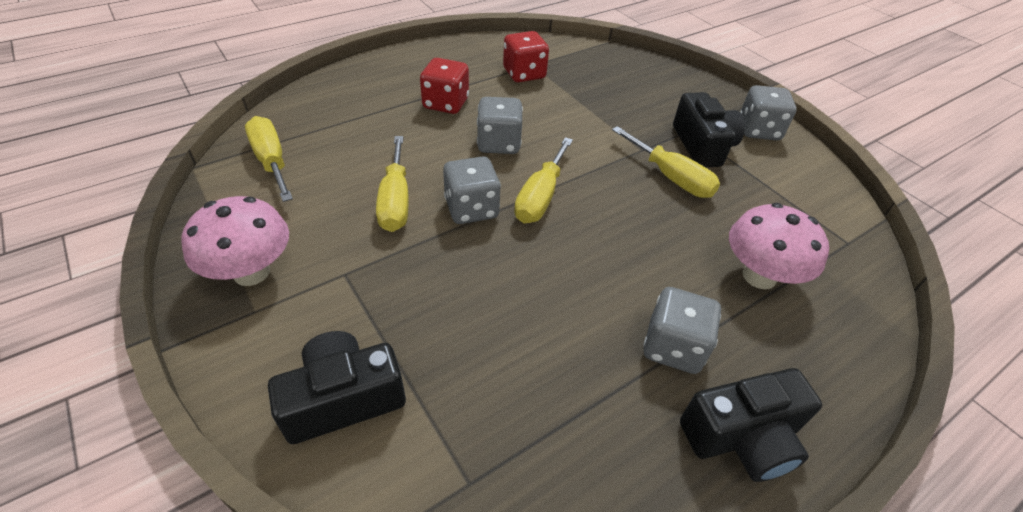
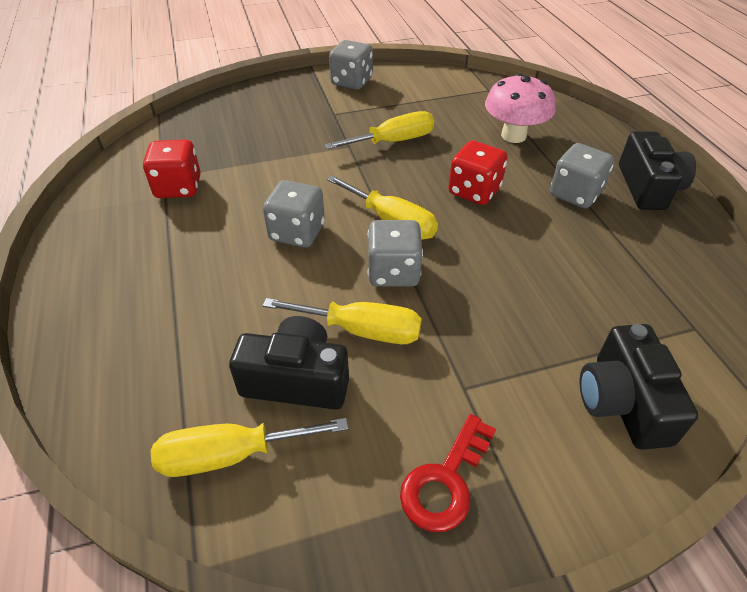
camera: 70 degrees left, 0 degrees up
pink mushroom [181,196,289,286] -> red key [400,414,496,532]
red dice [420,58,469,114] -> red dice moved to [448,141,508,205]
black camera [673,92,745,168] -> black camera moved to [229,316,349,410]

